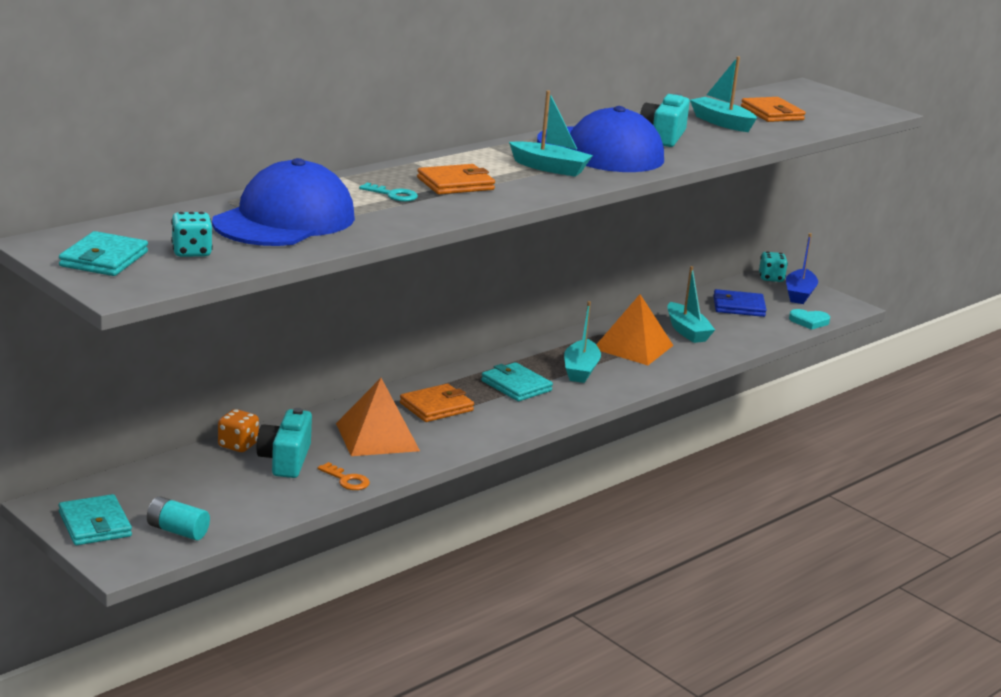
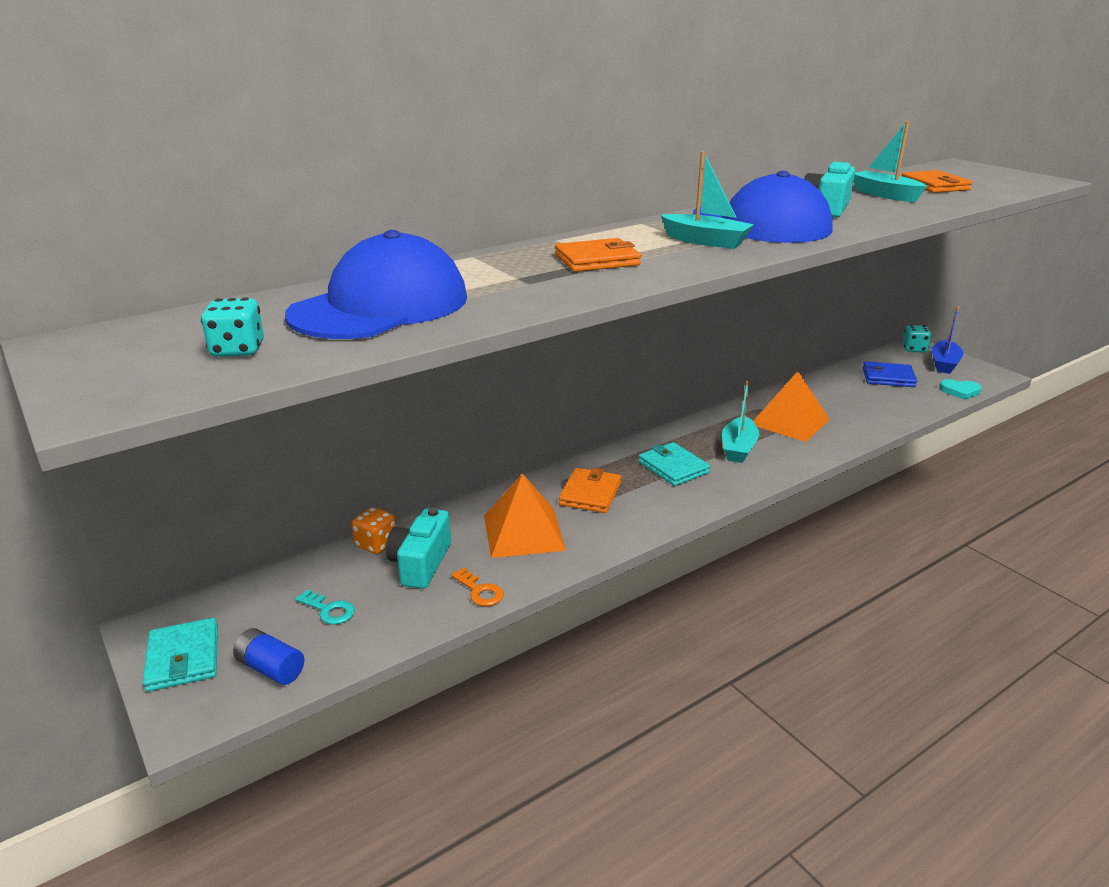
camera: 10 degrees right, 5 degrees up
turquoise wallet [59,231,148,276] -> none
turquoise battery [147,496,210,540] -> blue battery [233,628,304,685]
turquoise key [359,183,418,202] -> turquoise key moved to [295,589,355,625]
orange wallet [400,384,474,422] -> orange wallet turned 45 degrees counterclockwise [559,468,621,513]
turquoise boat [667,266,715,343] -> none

